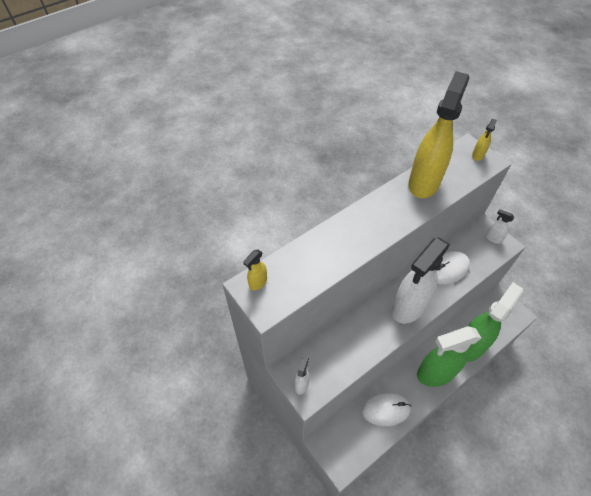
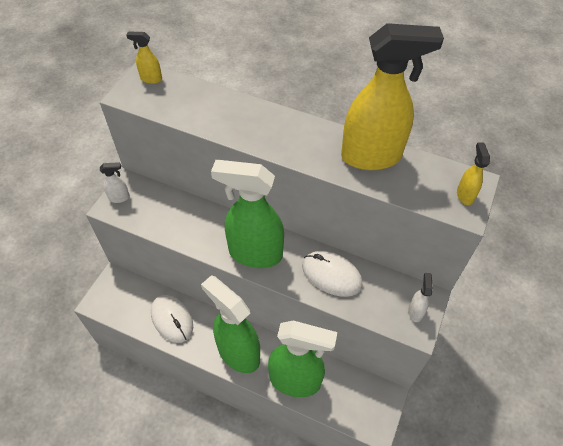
camera: 60 degrees right, 0 degrees up
white spray bottle [392,238,450,324] -> green spray bottle [211,160,284,268]
yellow spray bottle [472,119,497,161] -> yellow spray bottle turned 90 degrees clockwise [457,143,490,205]

